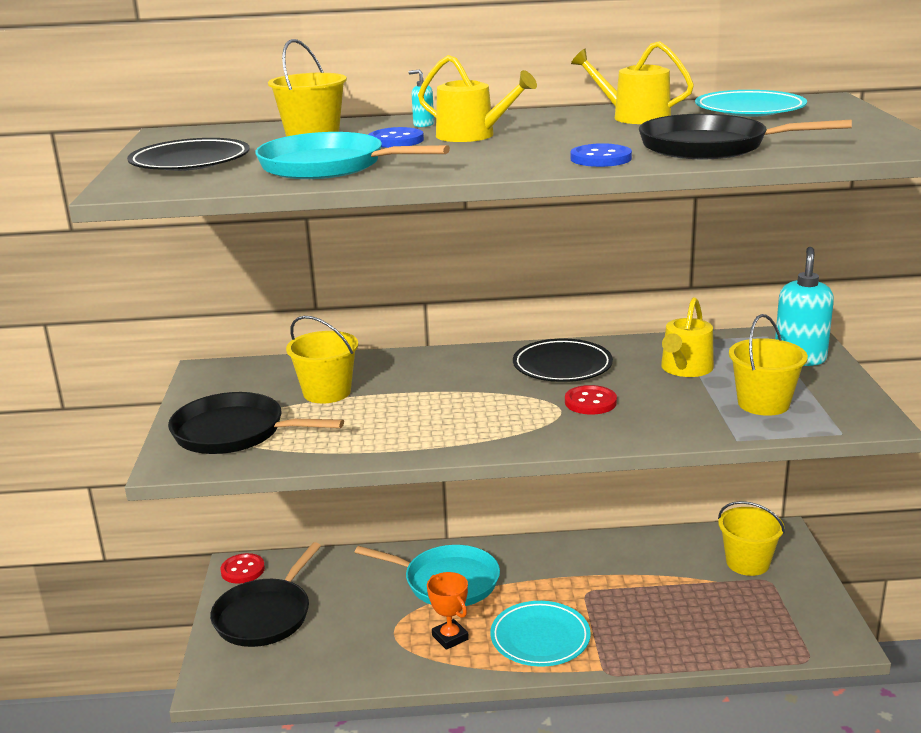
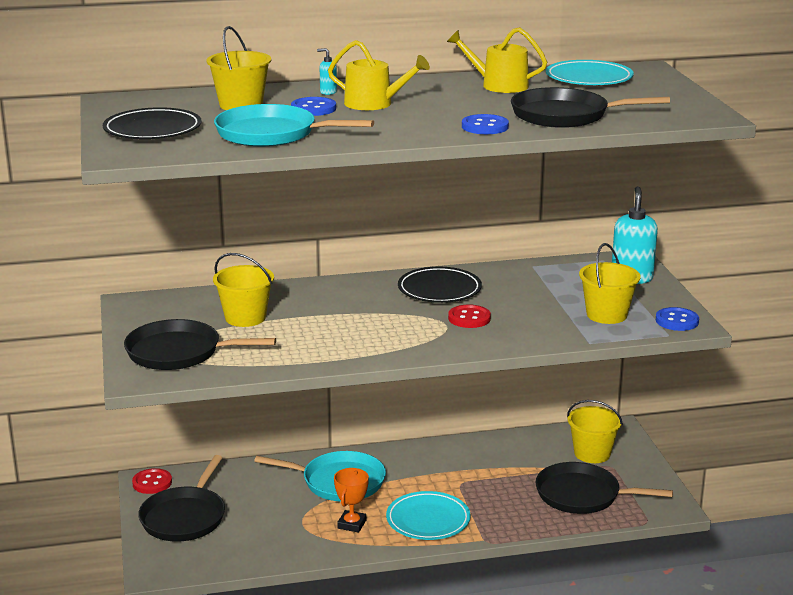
camera: 10 degrees left, 0 degrees up
orange trophy [427,572,469,650] -> orange trophy turned 60 degrees clockwise [334,468,369,533]
yellow watering can [661,297,714,377] -> none
none -> black pan [536,462,673,514]
none -> blue button [656,307,699,331]

